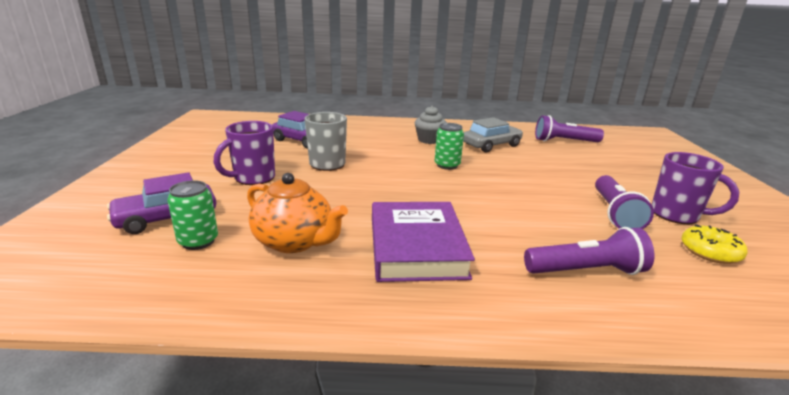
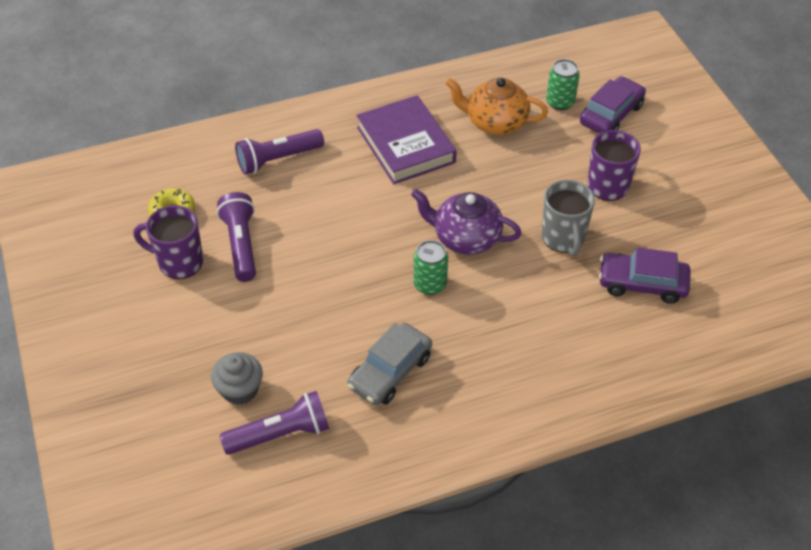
camera: 160 degrees right, 25 degrees up
grey cupcake [415,106,447,144] -> grey cupcake moved to [211,352,263,405]
none -> purple teapot [411,189,522,255]

